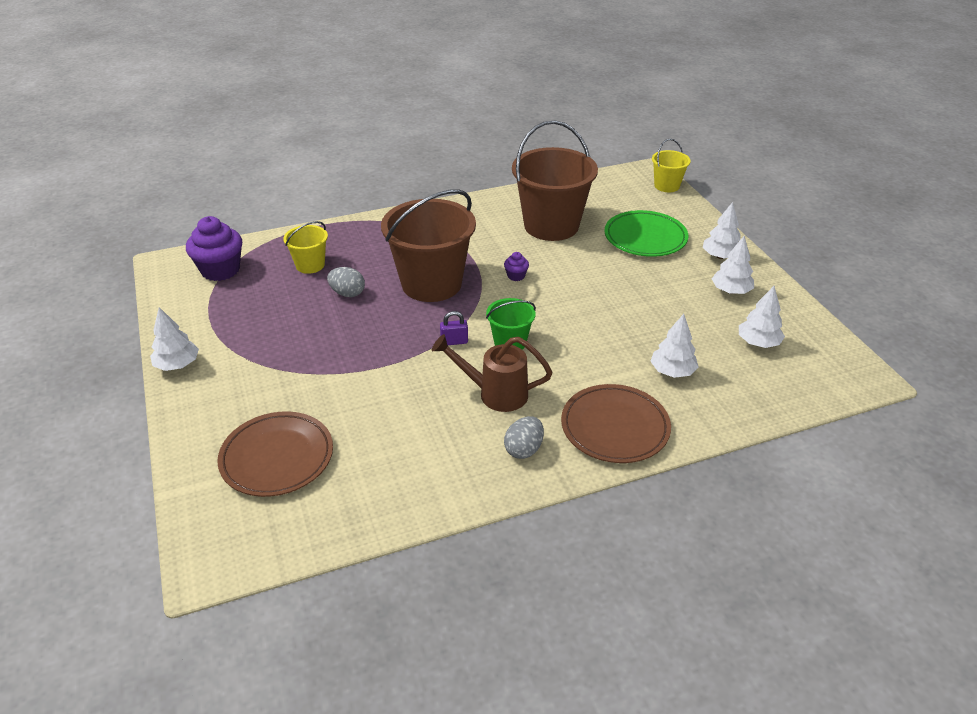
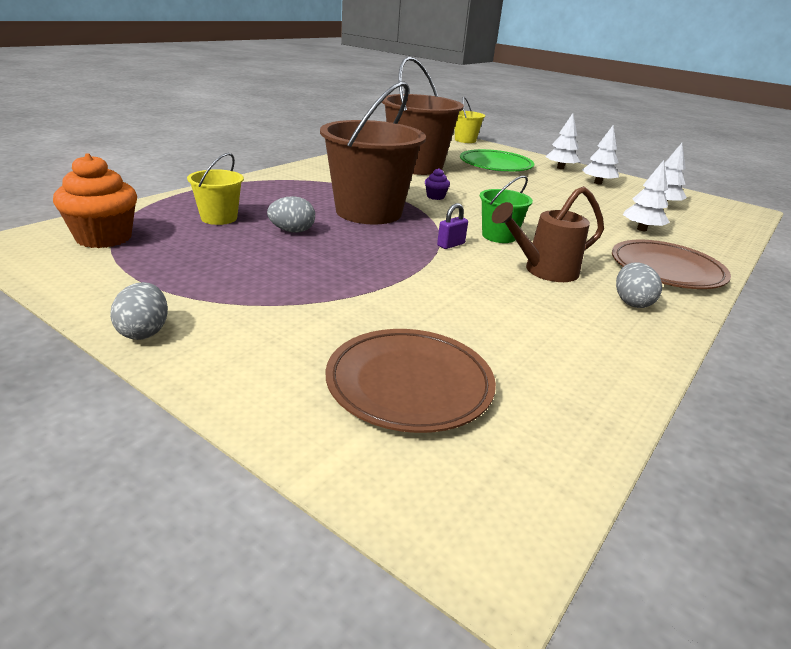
camera: 35 degrees left, 10 degrees down
white tree [150,307,199,371] -> grey egg [110,282,168,340]
purple cupcake [186,216,242,281] -> orange cupcake [53,153,137,248]

